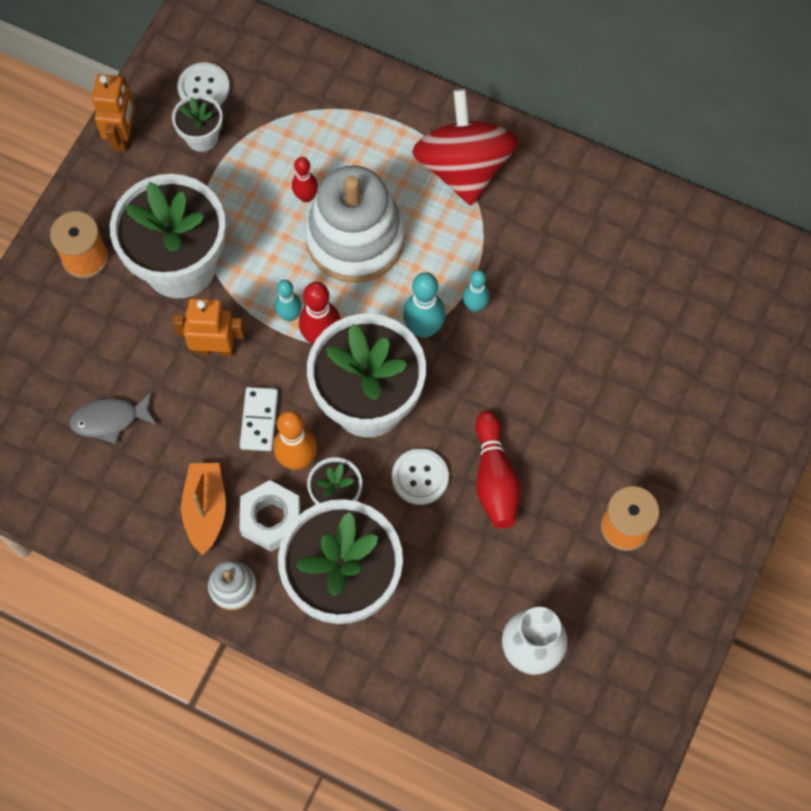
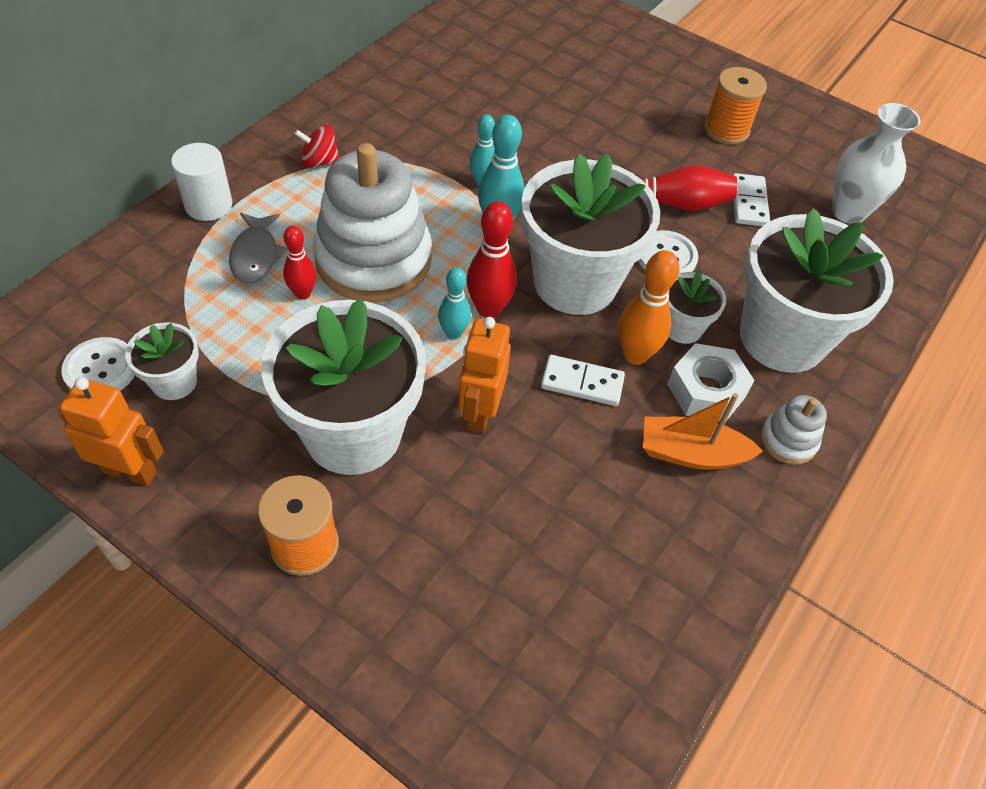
camera: 85 degrees left, 15 degrees down
grey fish [69,392,157,444] -> grey fish moved to [229,213,288,283]
red spinning top [412,89,518,205] -> red spinning top [294,125,340,168], size x0.42
none -> white cylinder [171,143,232,221]
none -> white domino [733,173,770,226]

